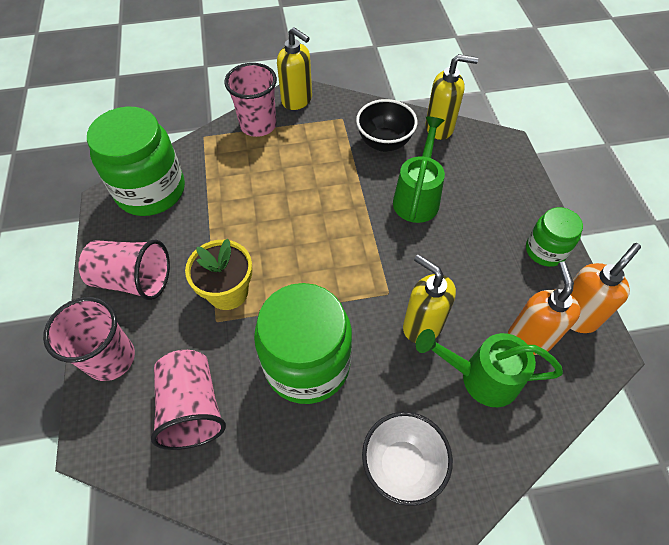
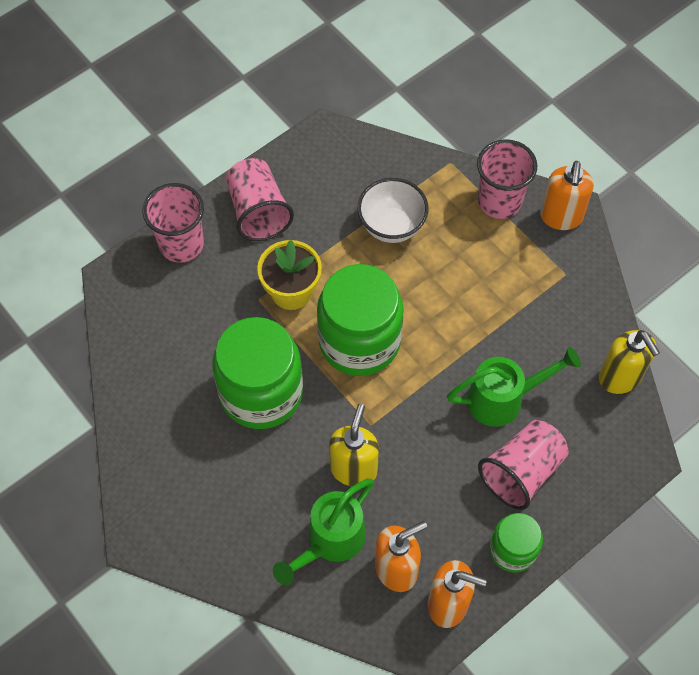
camera: 60 degrees right, 5 degrees up
green jar [87,107,185,216] -> green jar moved to [317,264,404,376]
pink cup [151,350,226,450] -> pink cup moved to [478,420,569,510]
yellow soap dispenser [277,27,312,110] -> orange soap dispenser [540,161,594,230]
black bowl [356,99,417,152] -> none
white bowl [362,412,453,506] -> white bowl moved to [358,178,429,243]
green watering can [416,329,563,407] -> green watering can turned 120 degrees counterclockwise [273,479,374,585]

